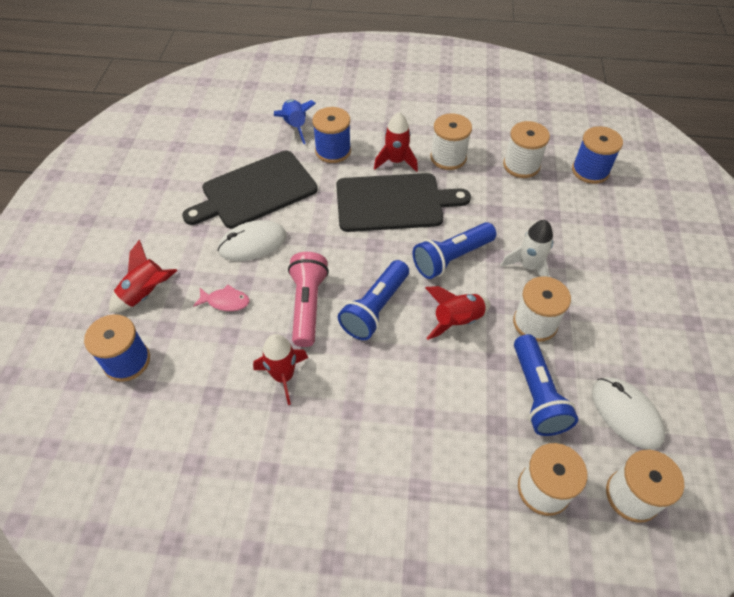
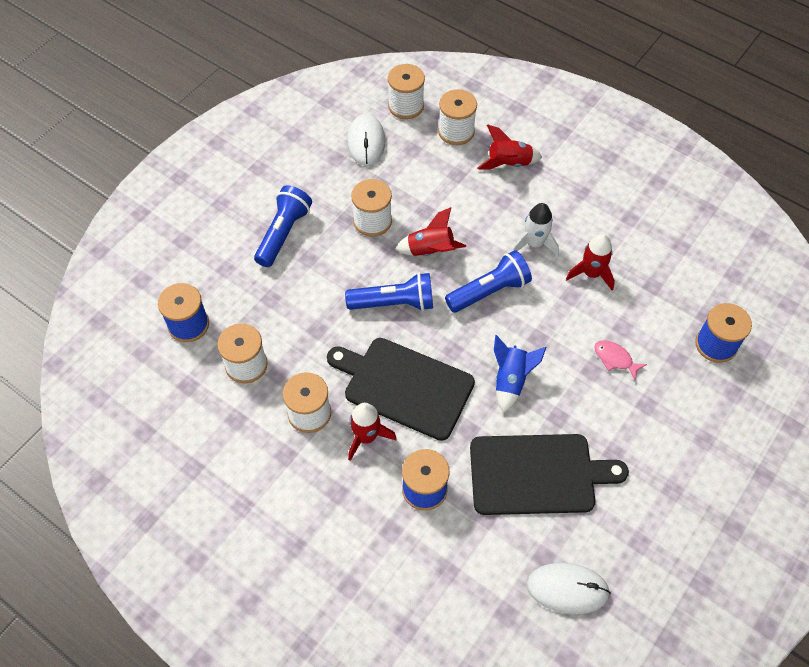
camera: 150 degrees left, 5 degrees up
red rocket [109,240,178,313] -> red rocket moved to [477,125,542,170]
white mouse [217,220,287,261] -> white mouse moved to [526,563,611,614]
blue rocket [274,99,316,144] -> blue rocket moved to [494,335,547,413]
pink flashlight [288,252,329,347] -> none
white rocket [501,220,553,277] -> white rocket moved to [512,203,559,256]
blue flashlight [514,334,578,436] -> blue flashlight moved to [254,185,312,267]

